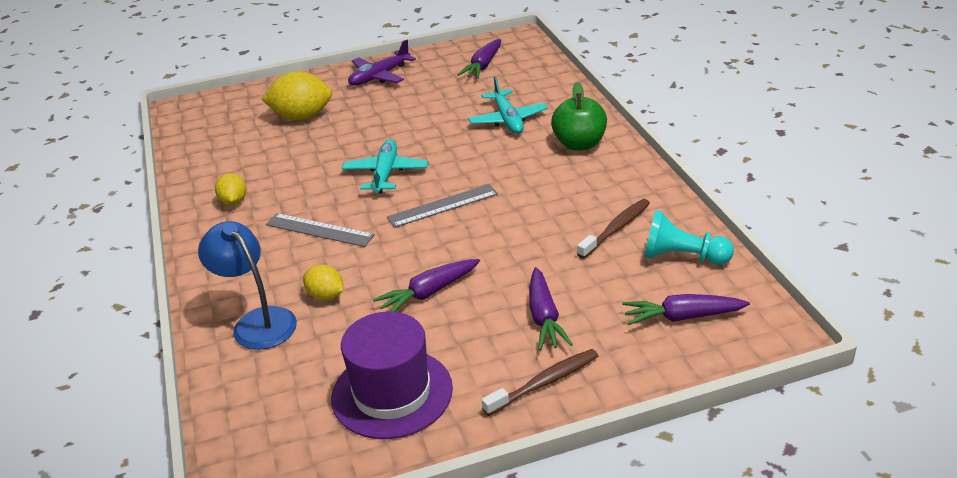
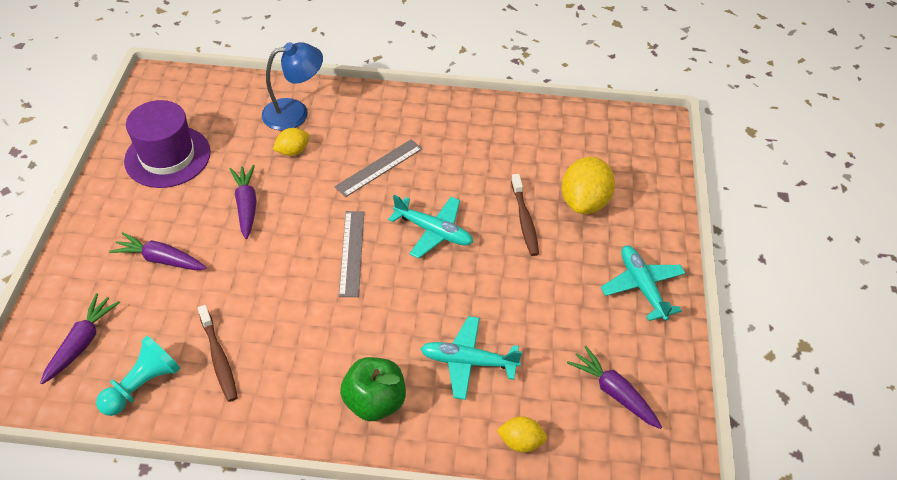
camera: 110 degrees right, 15 degrees up
yellow lemon [215,173,246,205] -> yellow lemon moved to [497,416,547,453]
purple plane [348,40,416,85] -> turquoise plane [601,245,685,321]
brown toothbrush [482,349,598,416] -> brown toothbrush moved to [511,174,539,256]

